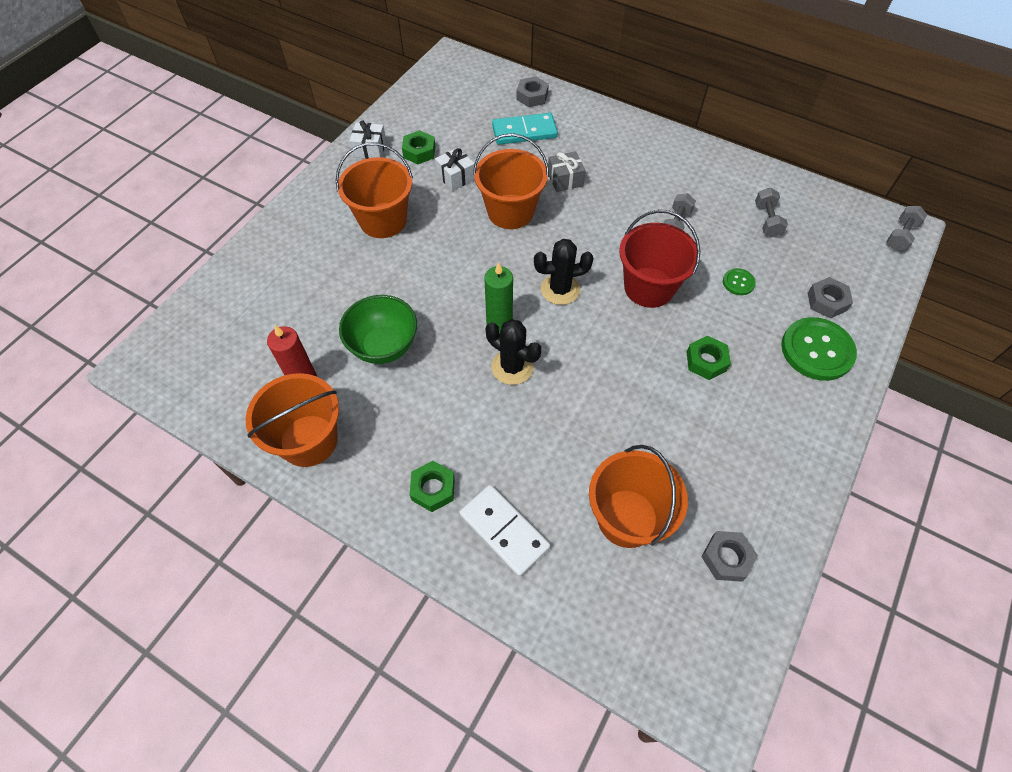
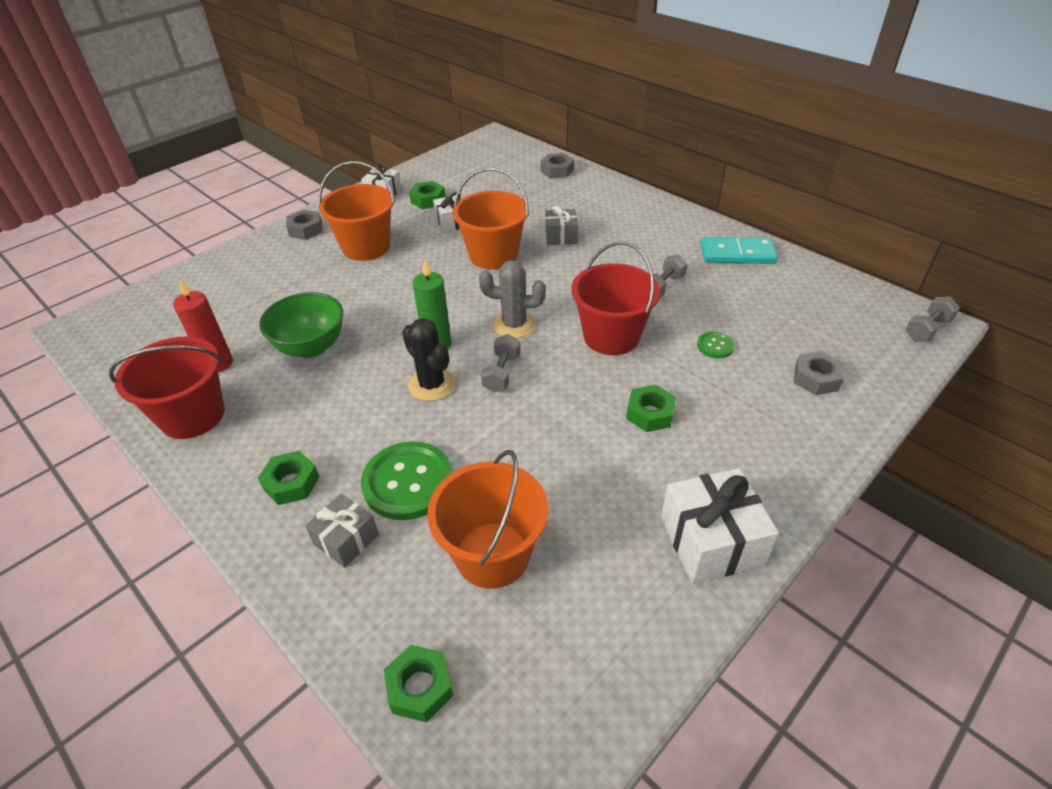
camera: 15 degrees right, 15 degrees down
orange bucket [245,373,339,467] -> red bucket [109,336,225,439]
white domino [459,485,550,577] -> grey gift [305,494,379,568]
turquoise domino [492,113,558,145] -> turquoise domino moved to [701,237,778,264]
black cactus [534,239,593,305] -> grey cactus [479,260,546,338]
grey nut [701,531,758,582] -> grey nut moved to [286,210,322,240]
grey dumbbell [755,188,788,237] -> grey dumbbell moved to [481,334,520,392]
green button [781,317,857,381] -> green button moved to [361,441,453,520]
none -> green nut [384,645,453,722]
none -> white gift [661,468,779,584]

